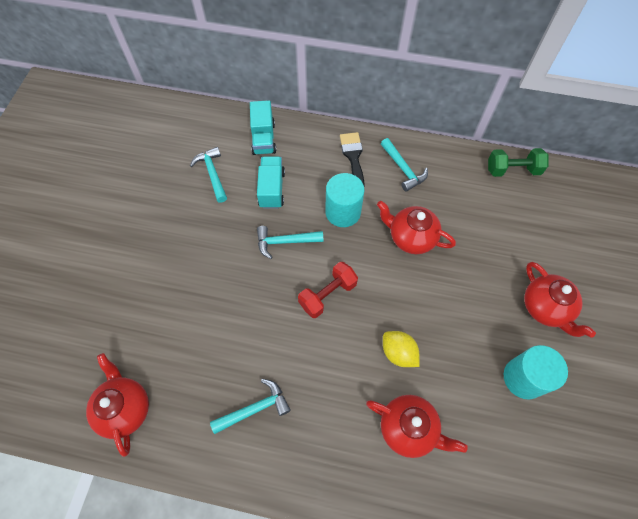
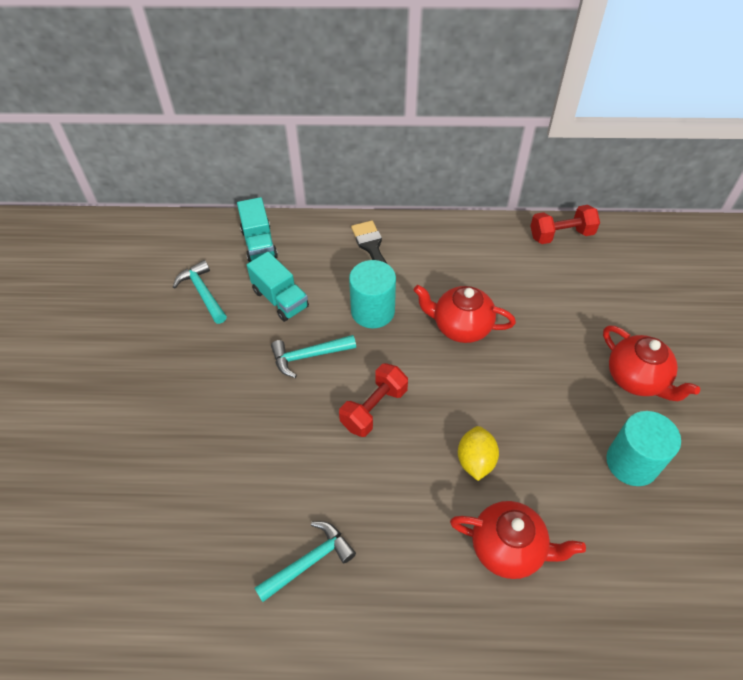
camera: 10 degrees left, 10 degrees down
red teapot [86,353,149,457] -> none
turquoise truck [257,157,285,209] -> turquoise truck turned 150 degrees clockwise [247,252,309,322]
turquoise hammer [381,138,428,192] -> none
yellow lemon [383,331,420,367] -> yellow lemon turned 60 degrees clockwise [458,426,499,481]
green dumbbell [488,148,548,177] -> red dumbbell [530,205,600,244]

